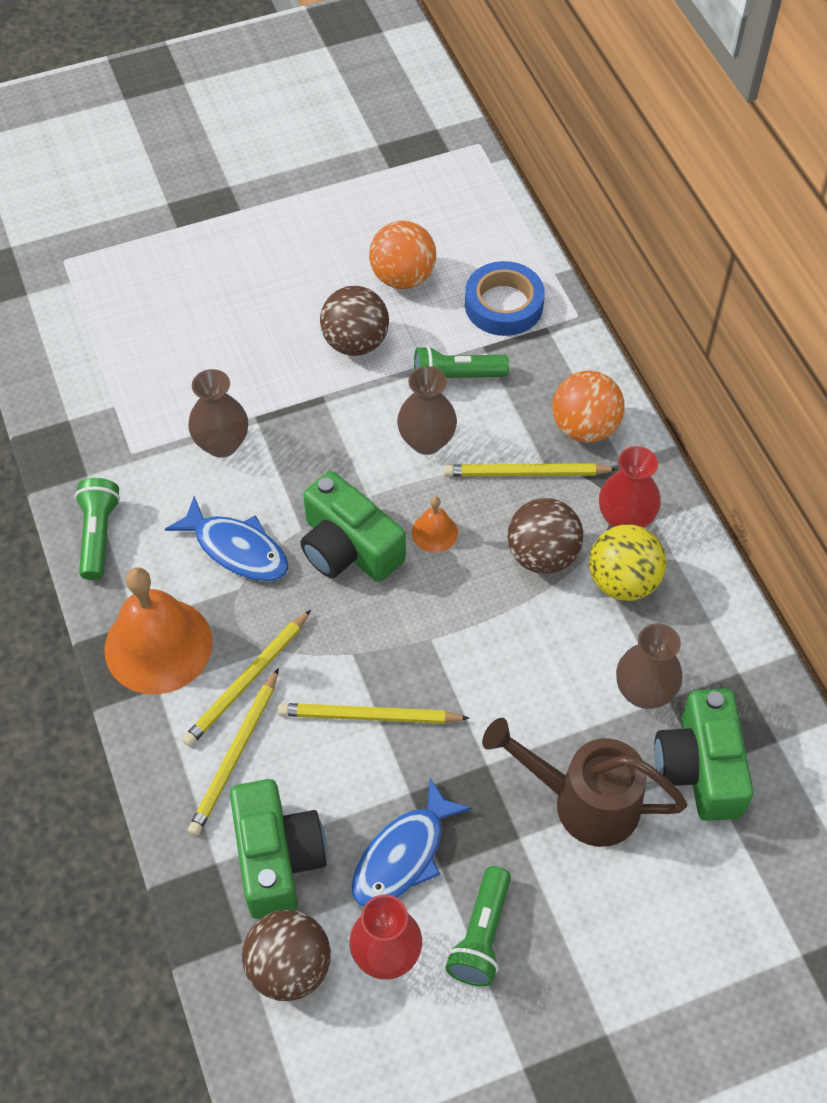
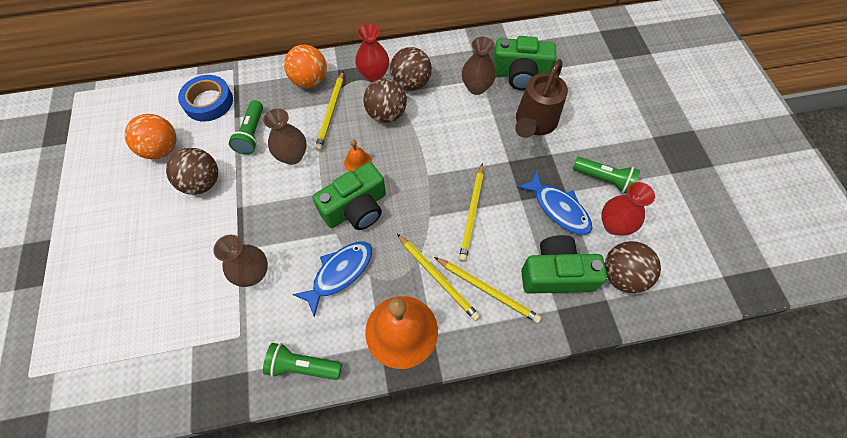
camera: 80 degrees left, 5 degrees up
yellow ball [589,525,666,601] -> brown ball [390,47,432,91]

